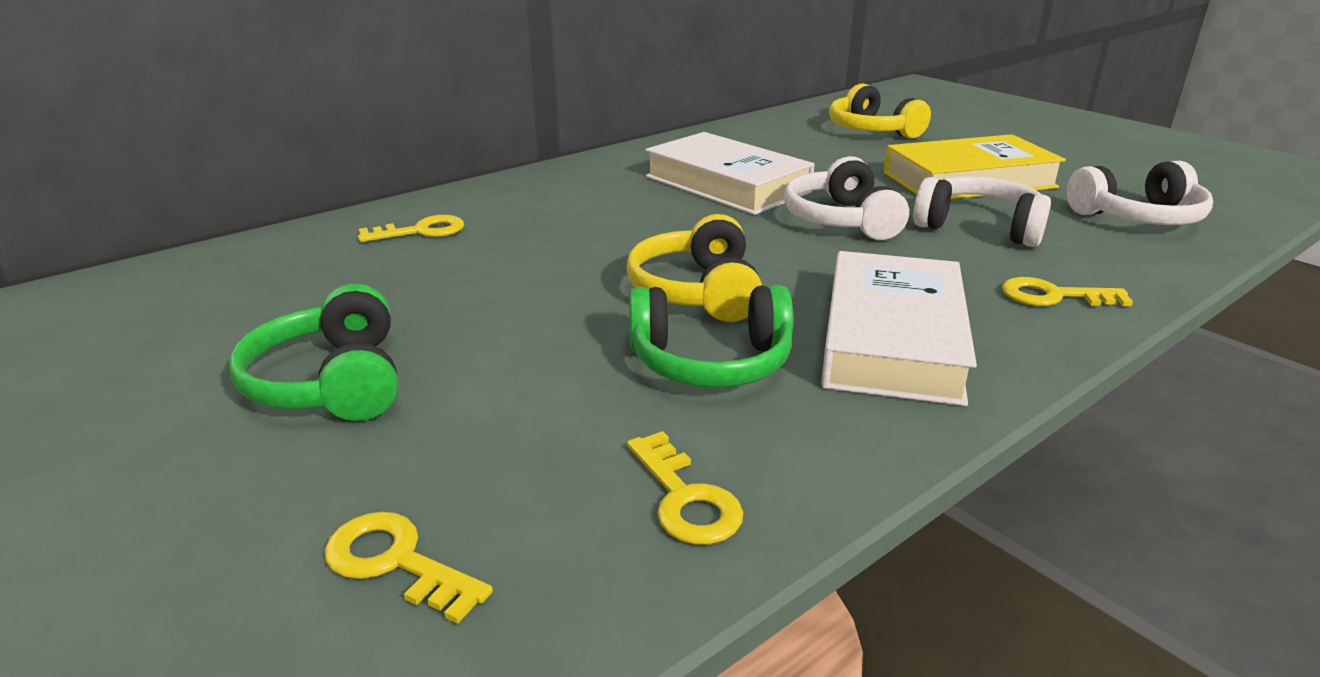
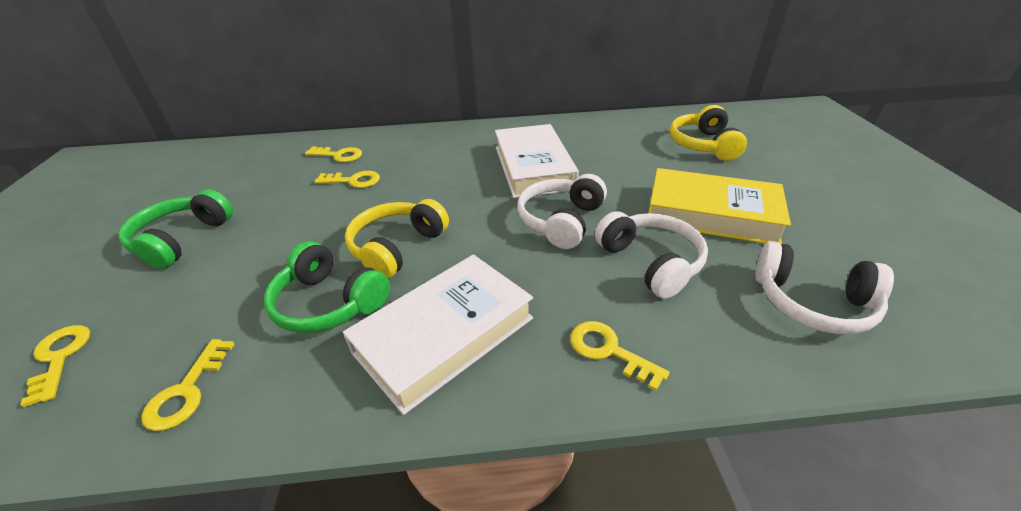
camera: 35 degrees right, 10 degrees up
none -> yellow key [315,171,380,188]

